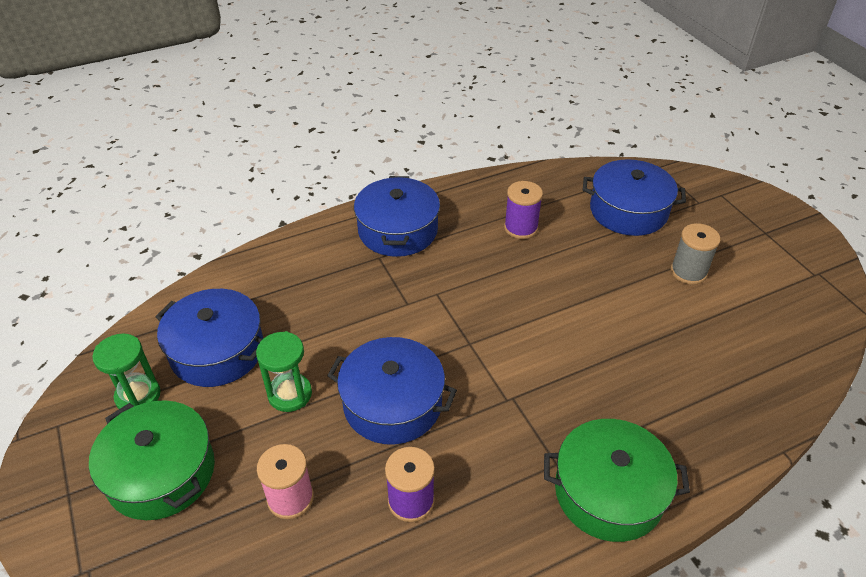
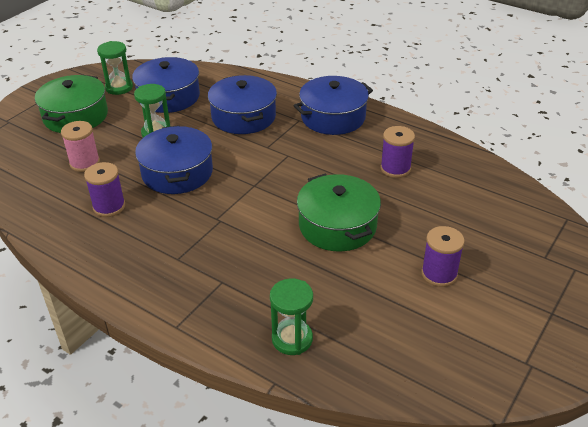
camera: 60 degrees right, 5 degrees down
green pot [544,419,690,542] -> green pot moved to [297,174,381,252]
blue pot [583,159,686,236] -> blue pot moved to [208,75,277,134]
grey spool [671,223,721,285] -> purple spool [421,226,465,287]
none -> green hourglass [270,279,313,355]

